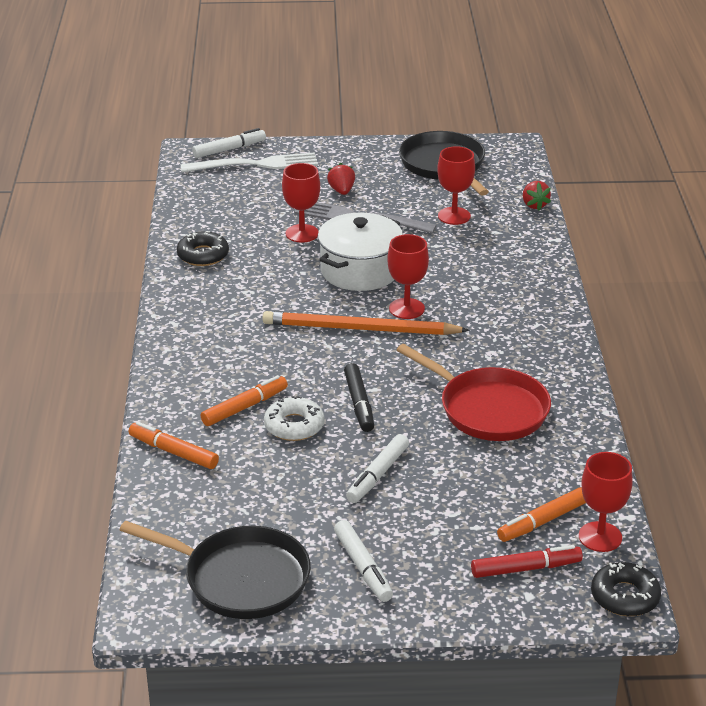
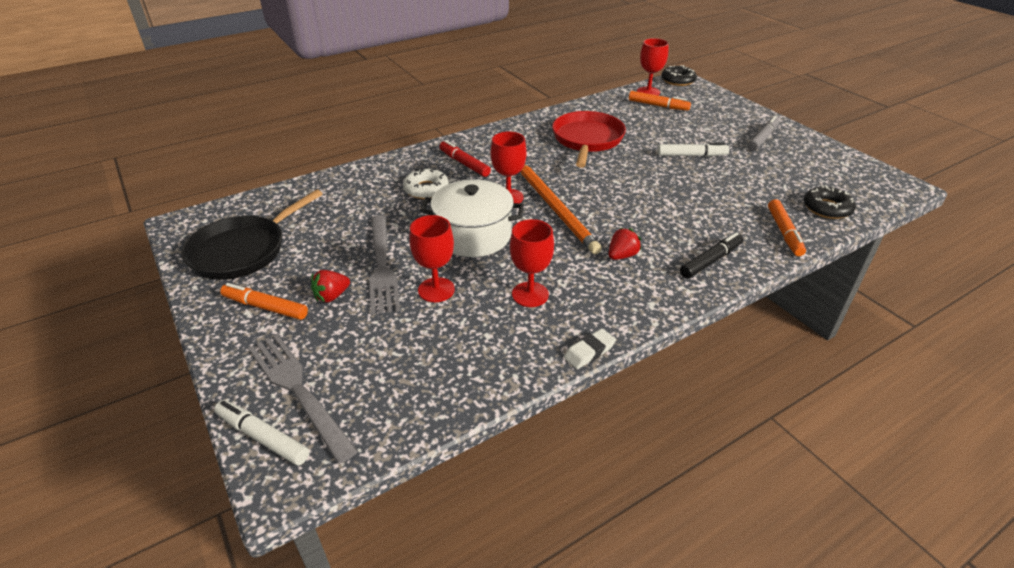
camera: 120 degrees left, 5 degrees up
black pan [120,521,311,619] -> none
black donut [177,231,229,266] -> black donut moved to [804,185,856,219]
white fork [180,152,318,173] -> grey fork [248,334,358,464]
orange marker [201,375,288,426] -> orange marker moved to [220,283,308,320]
white donut [264,396,325,441] -> white donut moved to [403,169,449,199]
white marker [334,520,393,602] -> grey marker [748,116,780,151]
black marker [344,363,374,432] -> black marker moved to [680,232,743,278]
red goblet [437,146,475,225] -> red goblet moved to [510,219,554,307]
red marker [471,545,583,578] -> red marker moved to [439,140,491,177]
red strawberry [523,181,551,210] -> red strawberry moved to [609,228,642,260]
none -> white eraser [564,328,616,369]

